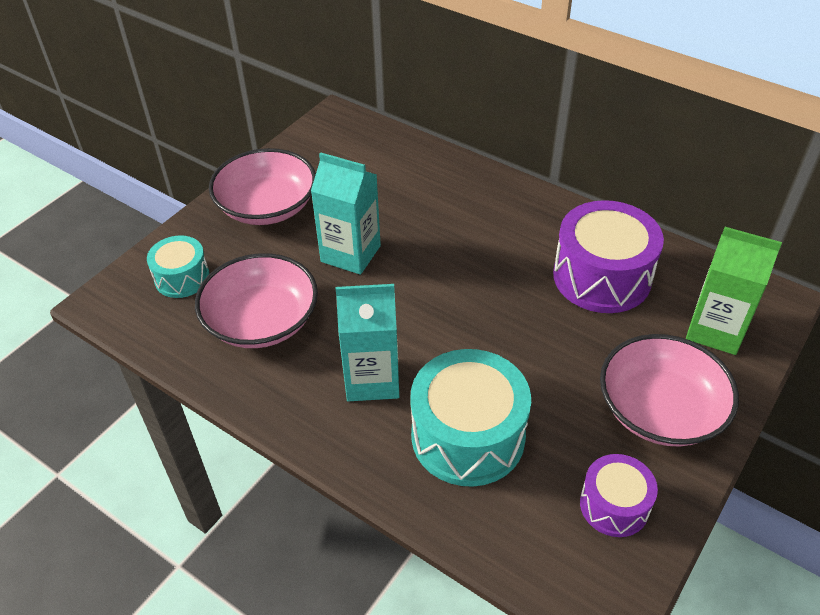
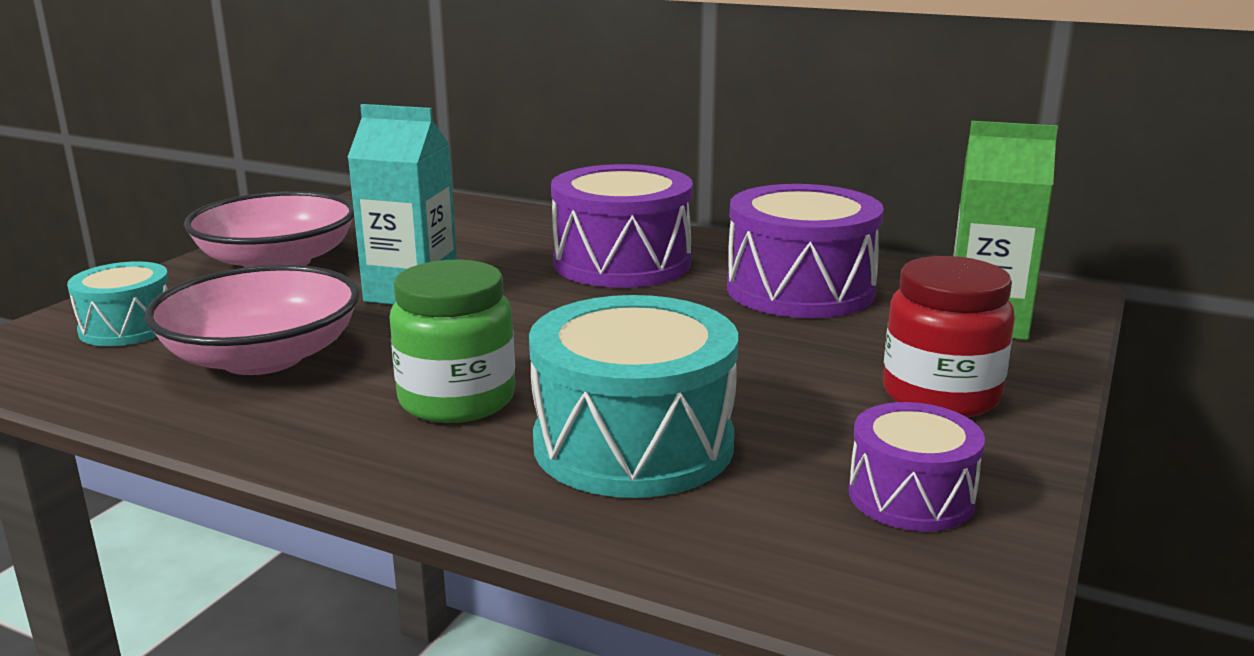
camera: 10 degrees left, 25 degrees down
turquoise carton [336,284,399,401] -> green jar [389,260,515,423]
pink bowl [600,334,739,447] -> red jar [883,256,1015,417]
none -> purple drum [551,164,693,288]

